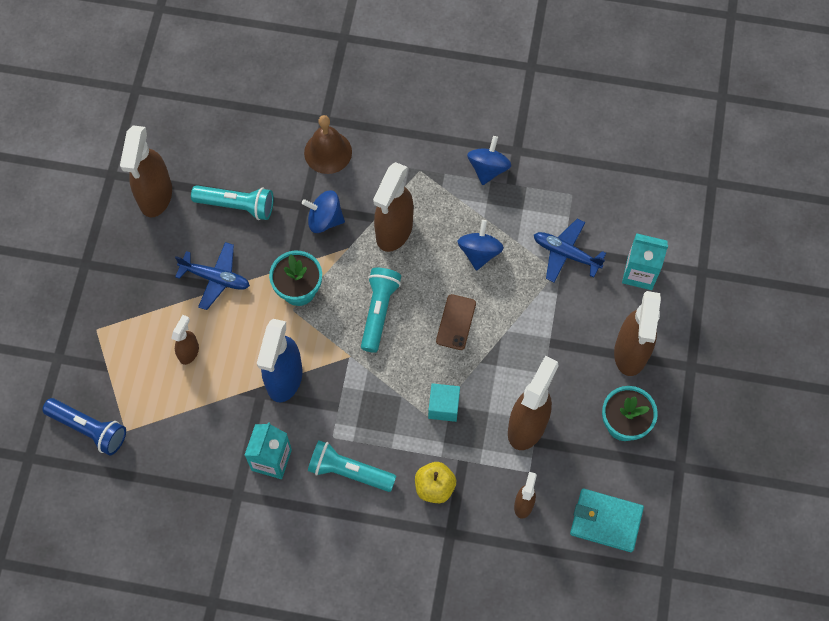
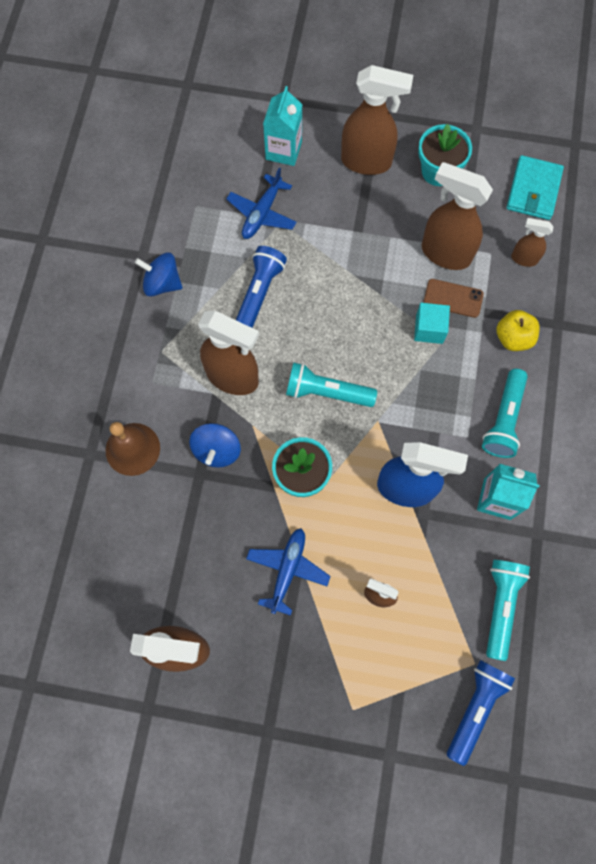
camera: 90 degrees left, 5 degrees up
turquoise flashlight [191,185,274,220] -> turquoise flashlight moved to [486,560,530,661]
brown phone [436,294,476,350] -> brown phone moved to [423,279,484,318]
blue spinning top [458,220,504,271] -> blue flashlight [236,246,287,328]

